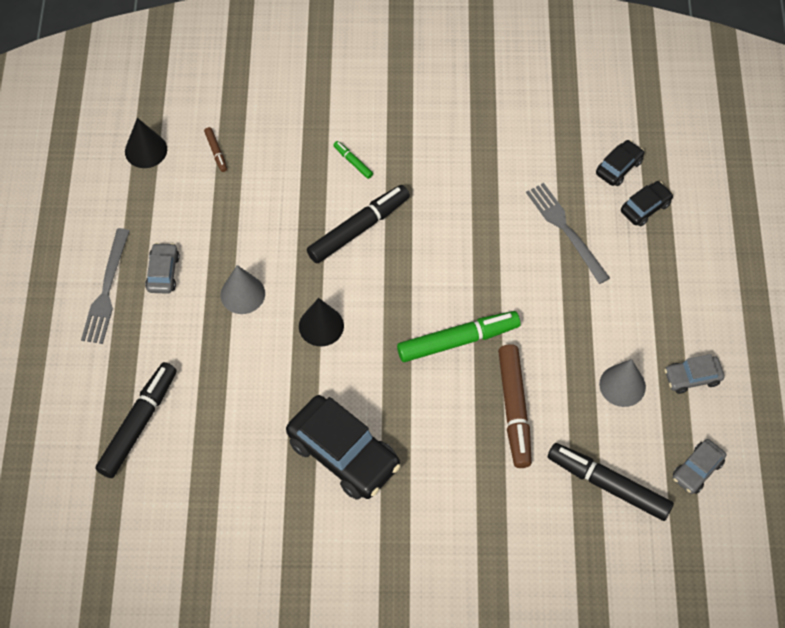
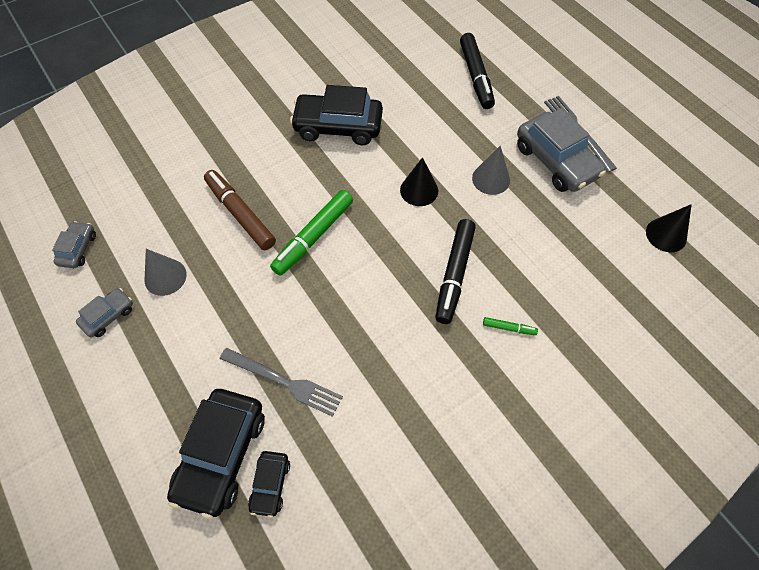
camera: 145 degrees right, 0 degrees up
grey car [145,243,180,294] -> grey car [517,108,606,192], size x1.98
brown marker [204,127,227,172] -> none
black marker [548,443,674,521] -> none
black car [621,181,673,226] -> black car [167,389,265,519], size x1.98

